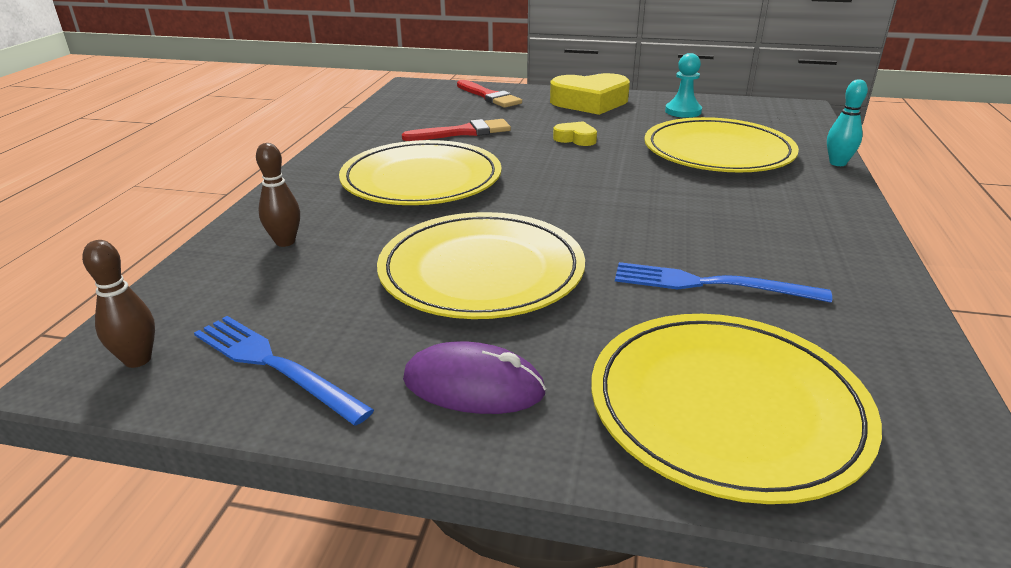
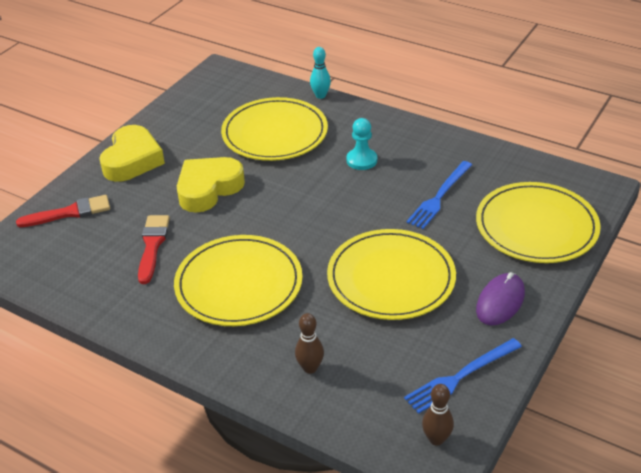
camera: 70 degrees left, 10 degrees up
yellow heart [553,121,597,146] -> yellow heart [177,157,245,213], size x2.04
turquoise pawn [665,53,702,118] -> turquoise pawn moved to [346,118,377,170]

